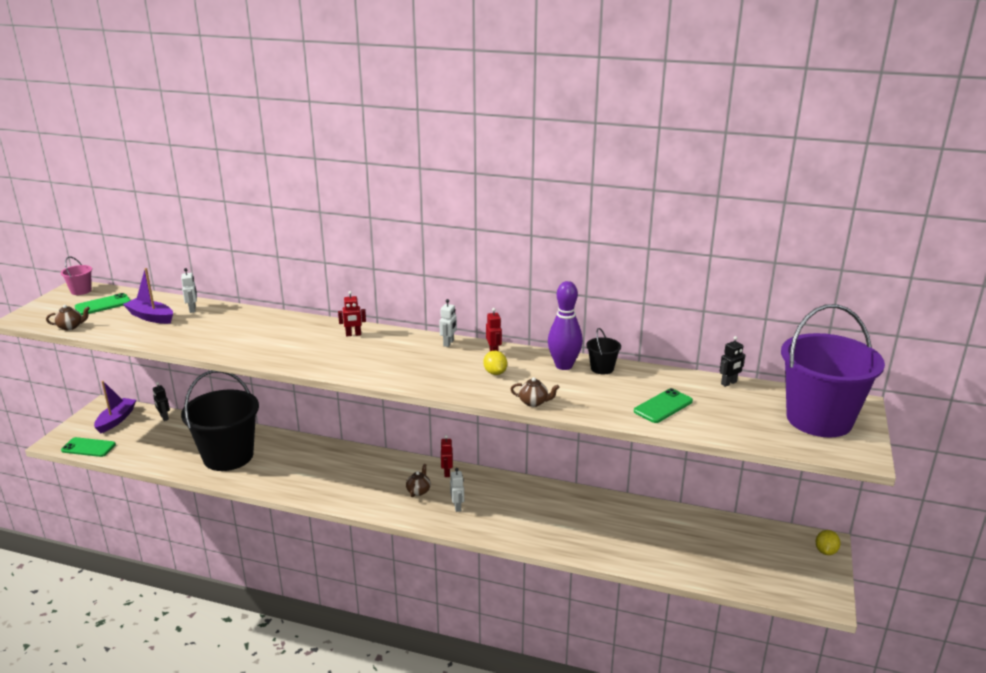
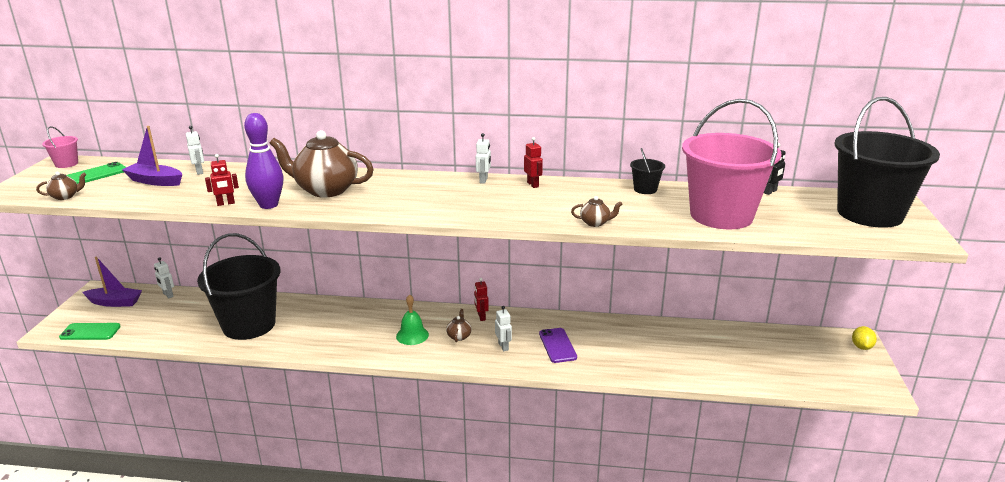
camera: 10 degrees left, 0 degrees up
purple boat [94,381,136,434] -> purple boat turned 90 degrees clockwise [82,256,142,307]
black robot [153,382,170,421] -> white robot [154,257,174,298]
red robot [338,291,366,337] -> red robot moved to [205,154,239,206]
yellow lemon [483,351,507,375] -> none
purple bowling pin [548,281,583,370] -> purple bowling pin moved to [244,113,283,209]
green phone [634,388,693,423] -> pink bucket [682,99,782,229]
purple bucket [781,304,885,437] -> black bucket [835,97,940,228]
none -> brown teapot [270,130,374,198]
none -> green bell [396,294,429,345]
none -> purple phone [539,328,577,363]

